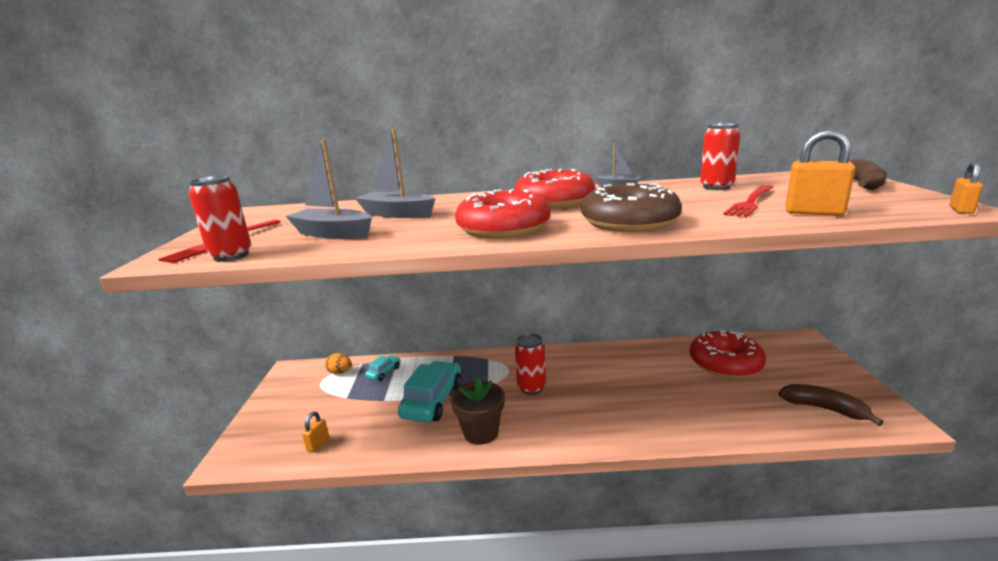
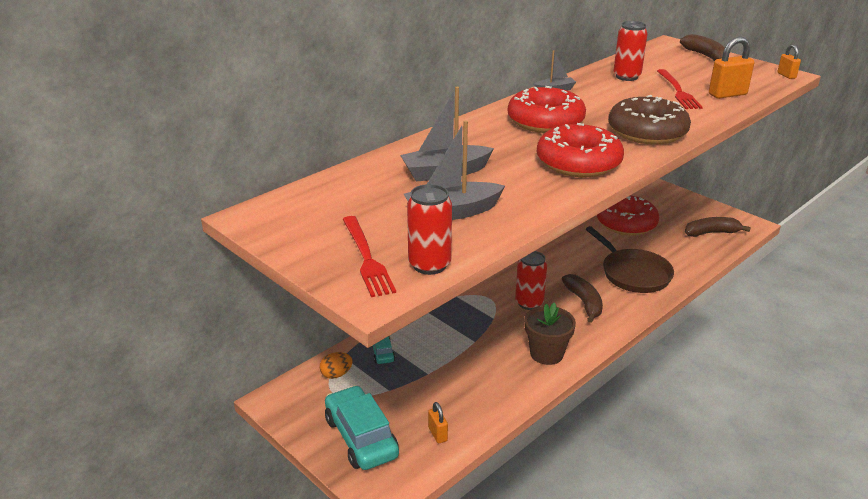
camera: 45 degrees left, 10 degrees up
turquoise car [398,361,462,422] -> turquoise car moved to [325,385,399,470]
none -> brown banana [562,274,603,323]
none -> brown pan [586,226,674,293]

